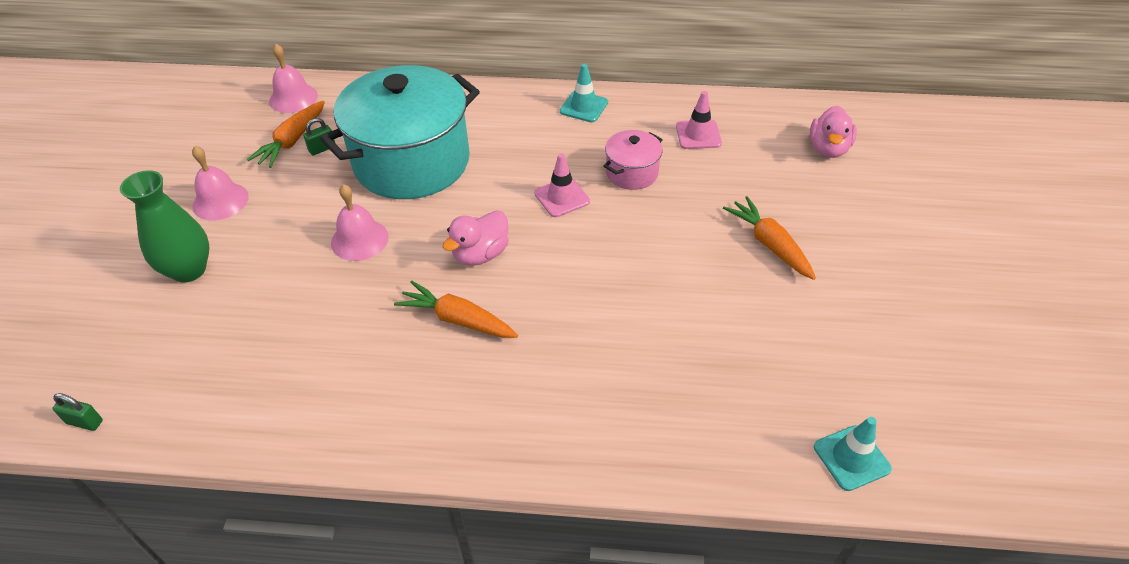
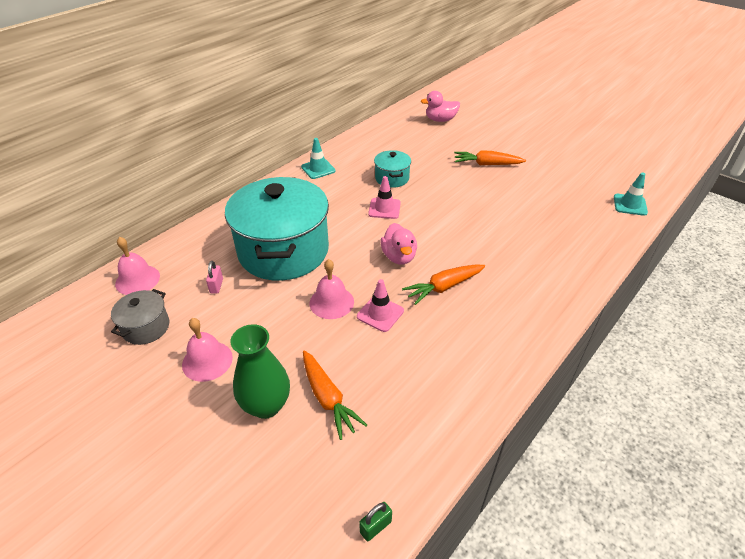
camera: 55 degrees left, 5 degrees down
orange carrot [247,101,325,168] -> orange carrot moved to [303,350,367,440]
green padlock [303,118,336,155] -> pink padlock [206,261,223,293]
pink pot [603,130,663,190] -> turquoise pot [374,150,411,188]
pink traffic cone [676,91,722,149] -> pink traffic cone moved to [357,279,404,332]
pink duck [810,106,857,158] -> pink duck turned 120 degrees clockwise [421,91,460,122]
none -> grey pot [111,289,169,345]

